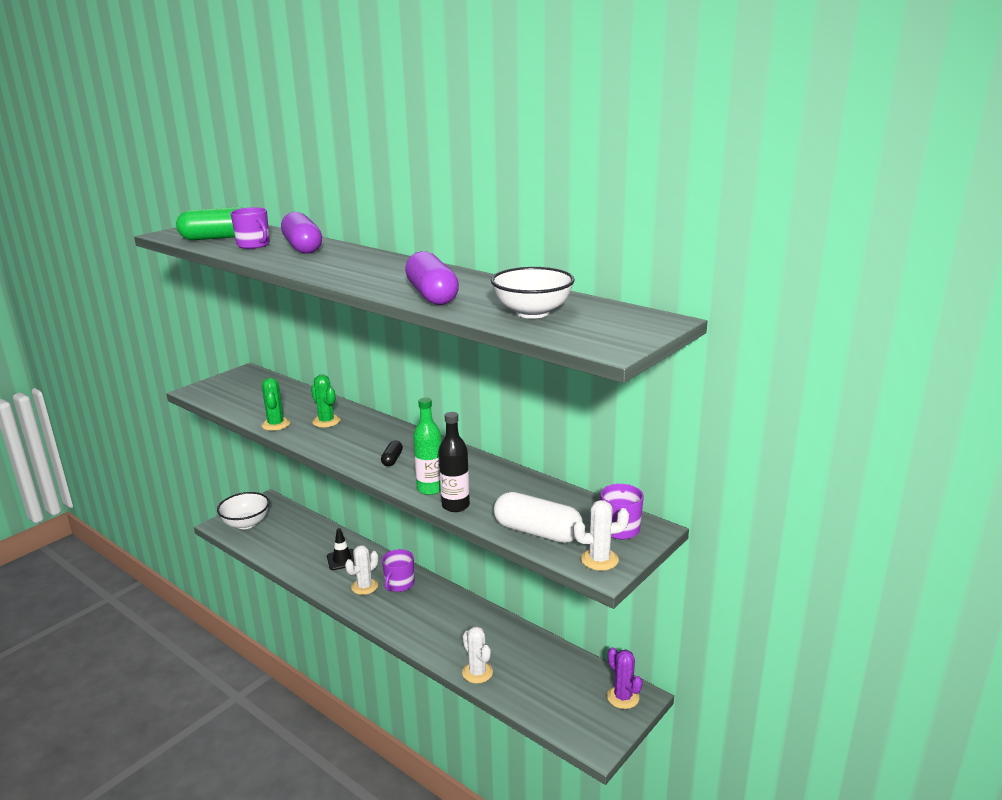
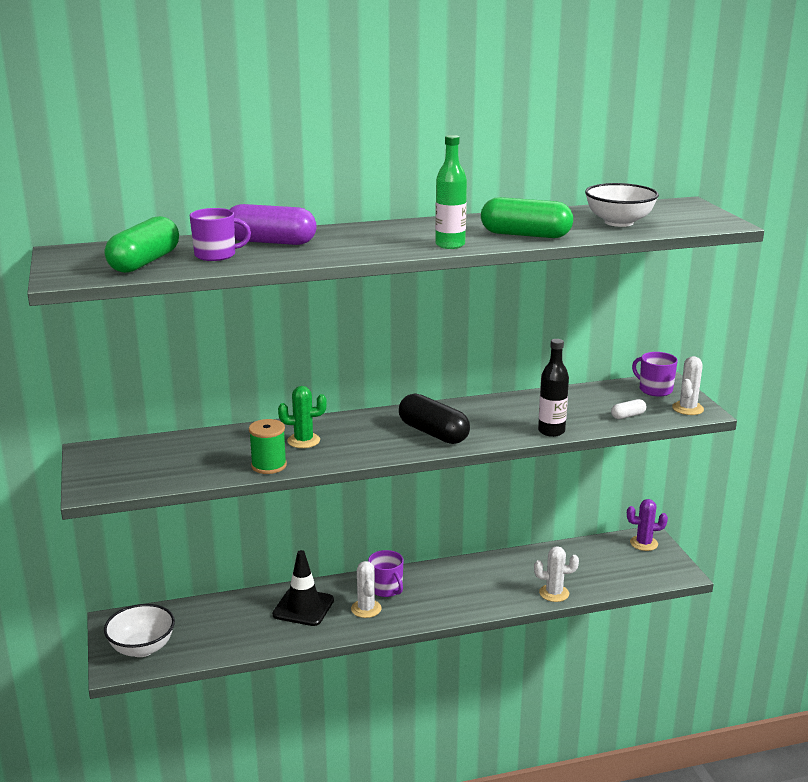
camera: 55 degrees left, 0 degrees up
green cactus [262,378,290,431] -> green spool [249,419,287,474]
black traffic cone [327,528,355,570] -> black traffic cone [272,550,334,626], size x1.50
black capsule [381,440,403,466] -> black capsule [399,393,470,444], size x2.11
purple capsule [405,251,459,305] -> green capsule [481,197,573,238]
green bottle [413,398,442,495] -> green bottle moved to [435,135,467,249]
white capsule [494,492,583,543] -> white capsule [611,399,646,419], size x0.47

